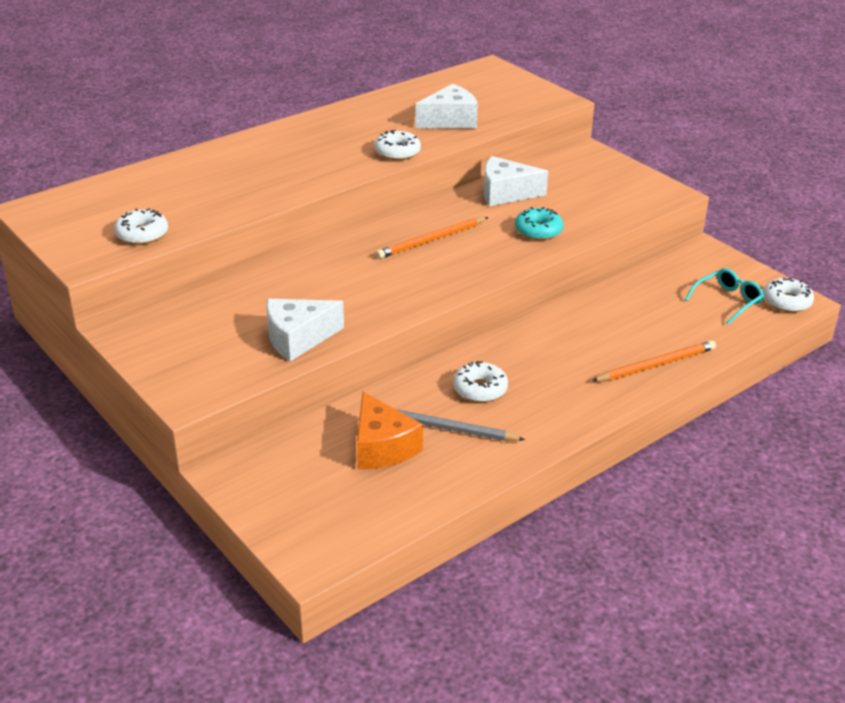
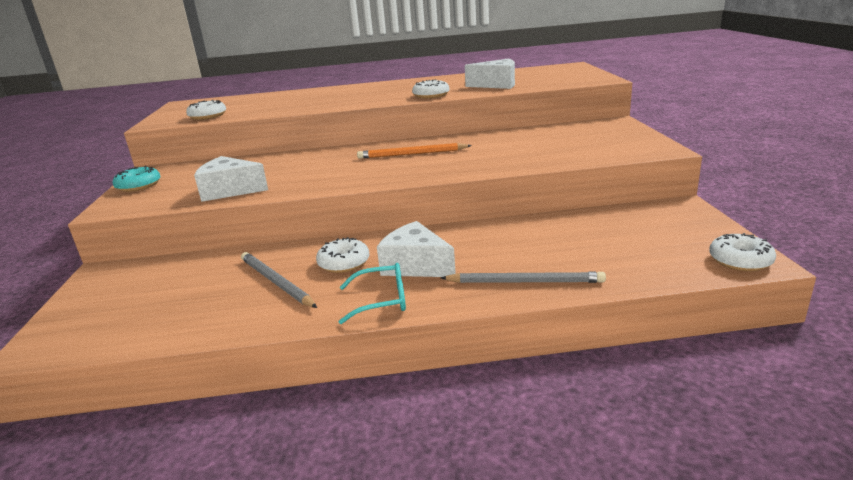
camera: 35 degrees right, 10 degrees down
orange cheese [357,392,423,469] -> none
white cheese [484,156,548,206] -> white cheese moved to [377,221,456,277]
turquoise donut [515,207,563,240] -> turquoise donut moved to [112,166,160,192]
orange pencil [592,341,716,382] -> grey pencil [441,272,606,283]
turquoise glasses [685,268,764,324] -> turquoise glasses moved to [339,263,406,324]

